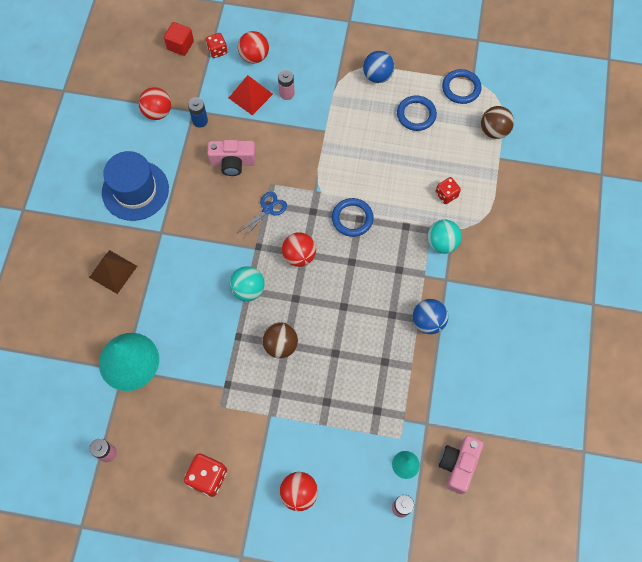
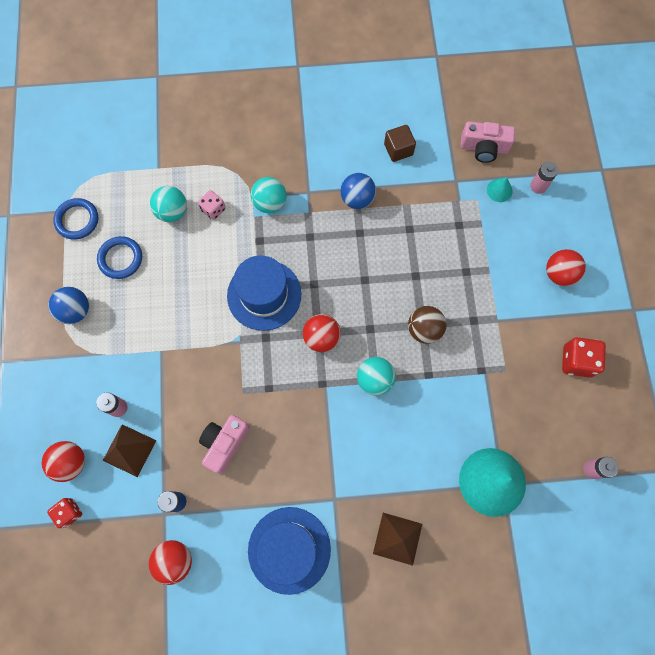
camera: 105 degrees left, 5 degrees up
red cube [164,22,194,56] -> none
pink camera [207,140,256,176] -> pink camera turned 135 degrees counterclockwise [199,415,250,474]
red pyramid [229,75,273,115] -> brown pyramid [103,424,157,477]
blue scissors [239,192,287,238] -> none
blue ring [332,198,374,237] -> blue hat [227,255,301,331]
red dice [436,177,461,204] -> pink dice [198,190,226,220]
brown ball [481,106,514,139] -> none
none -> turquoise ball [150,186,187,222]
none -> brown cube [384,125,416,162]

